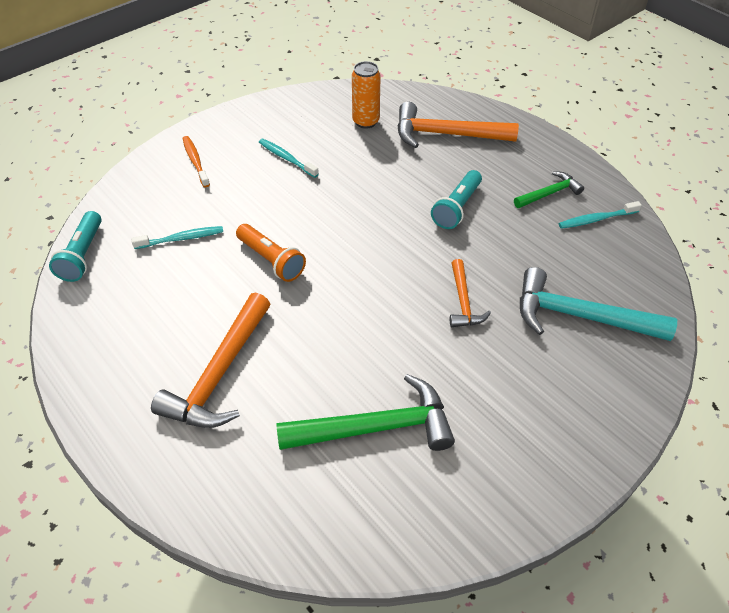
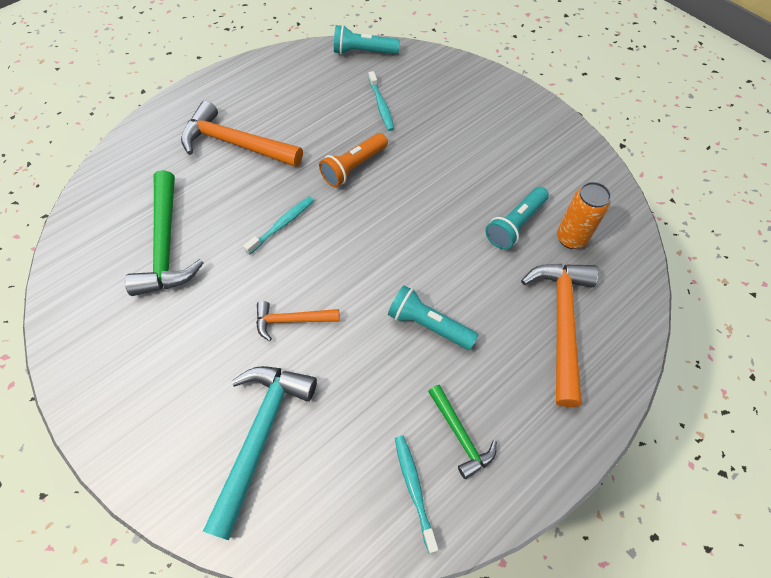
camera: 90 degrees right, 10 degrees up
orange toothbrush [182,136,210,187] -> none
turquoise toothbrush [259,139,319,178] -> turquoise toothbrush moved to [243,196,314,255]
none -> turquoise flashlight [485,187,549,250]

